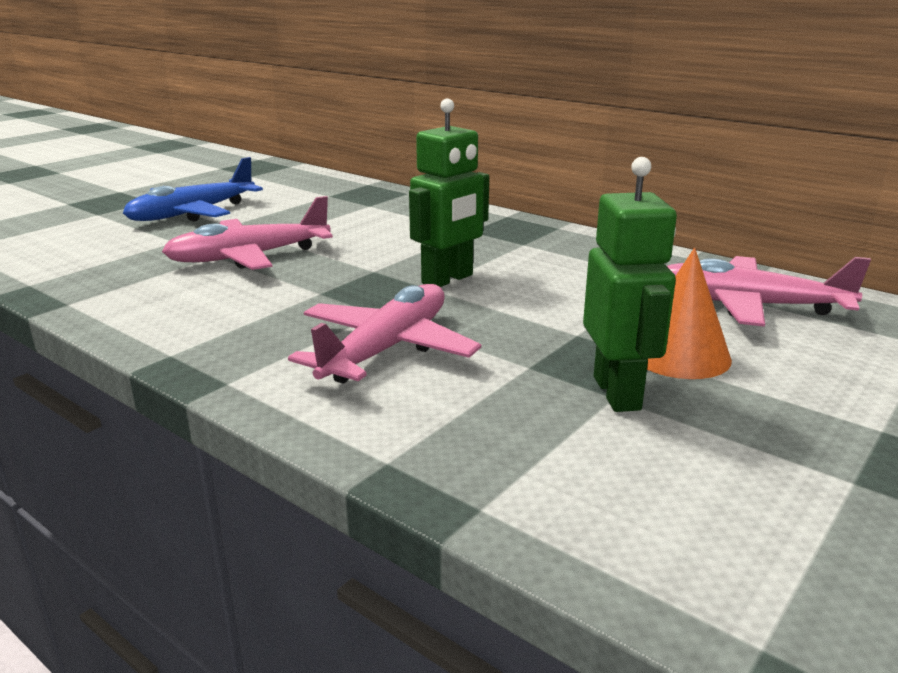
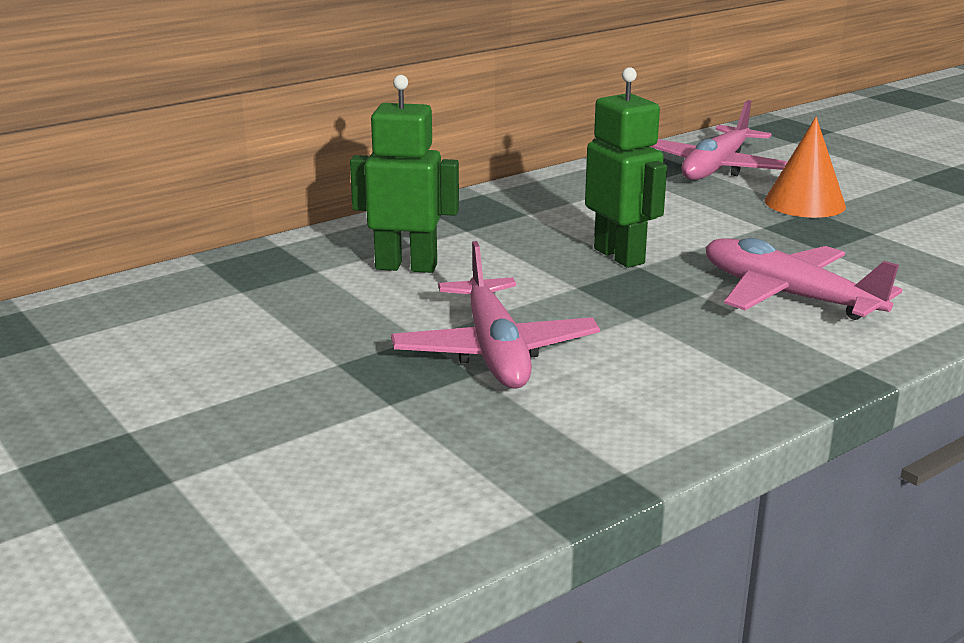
camera: 75 degrees left, 0 degrees up
blue plane [123,157,263,221] -> none
green robot [583,157,677,412] -> green robot moved to [350,75,459,273]

